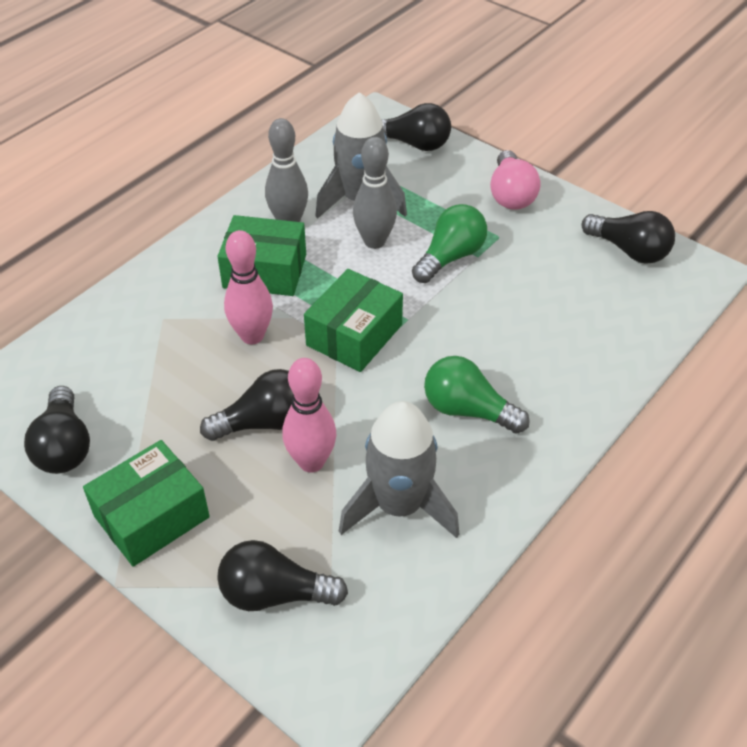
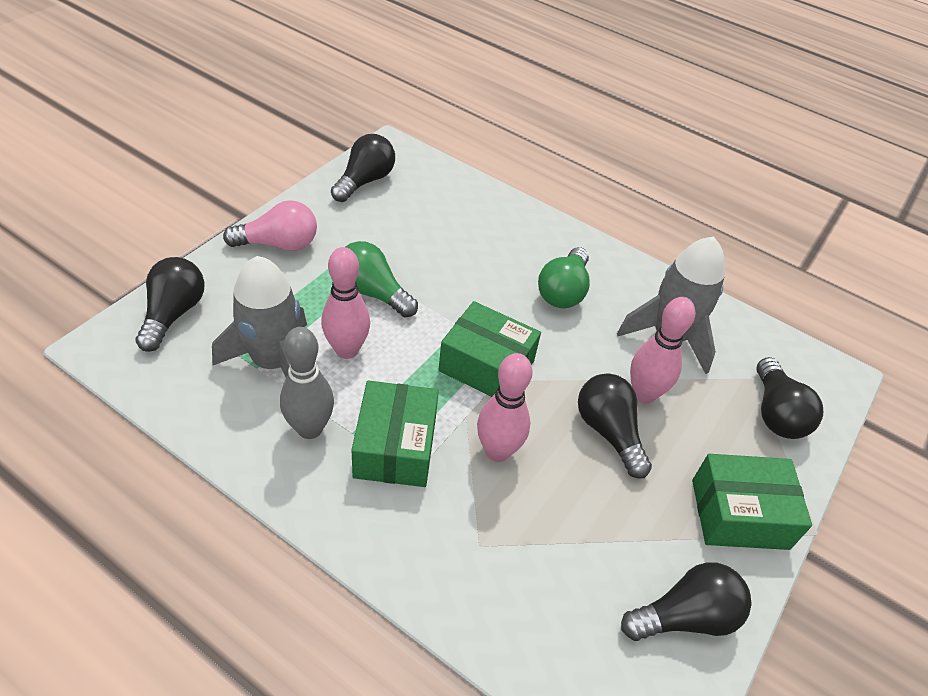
camera: 100 degrees left, 0 degrees up
green box [83,440,210,567] -> green box turned 45 degrees counterclockwise [692,454,812,550]
grey bowling pin [353,137,397,249] -> pink bowling pin [321,247,370,359]

